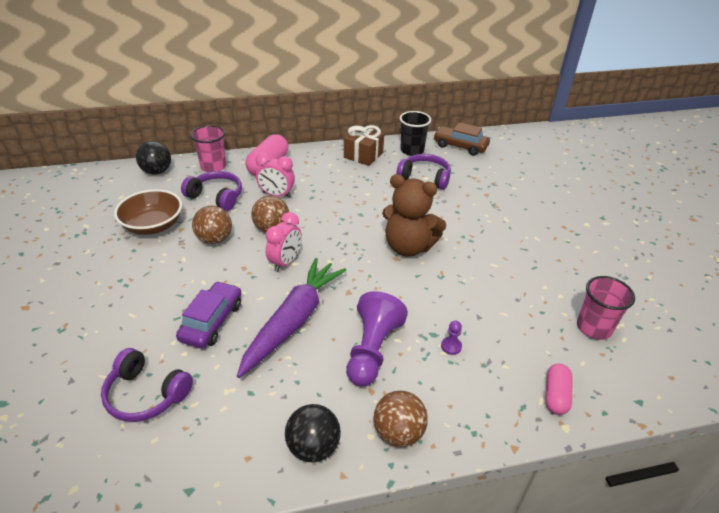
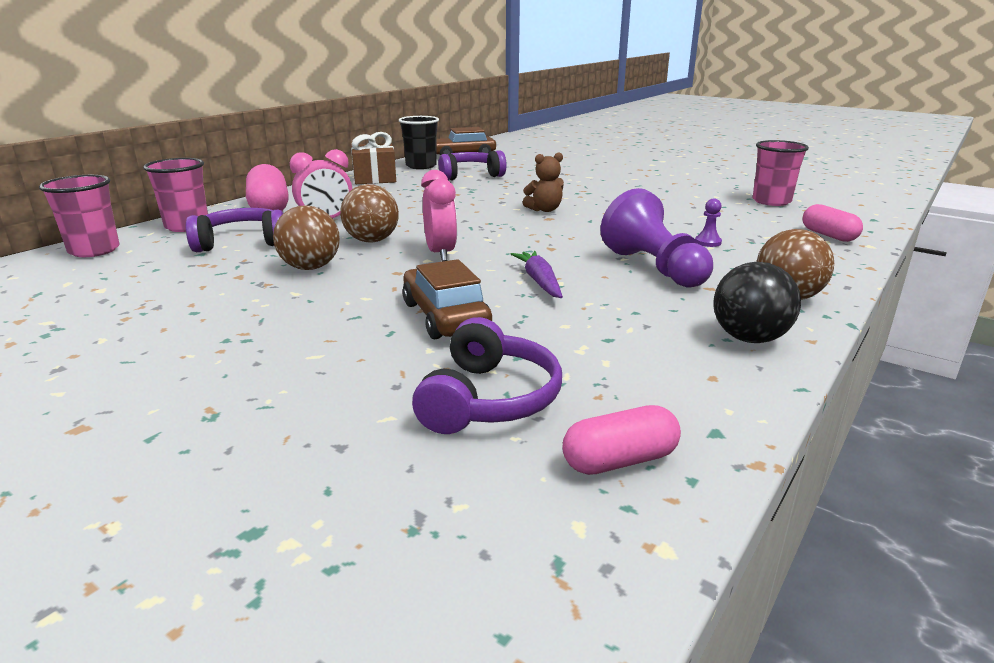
camera: 40 degrees left, 15 degrees down
purple headphones [101,348,193,422] -> purple headphones turned 60 degrees counterclockwise [412,317,562,434]
brown bowl [114,189,182,235] -> none
black ball [136,141,171,175] -> pink cup [39,175,119,257]
purple car [176,281,242,348] -> brown car [402,259,492,339]
purple carrot [237,258,346,378] -> purple carrot [511,251,563,298], size x0.49
brown teddy bear [382,174,446,257] -> brown teddy bear [523,152,564,212], size x0.51
none -> pink capsule [563,405,681,475]

